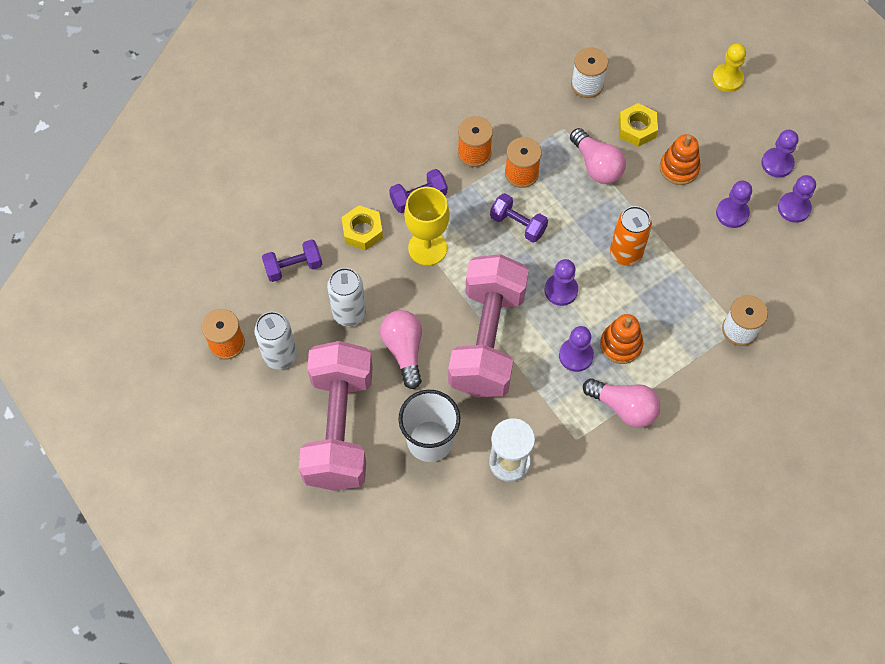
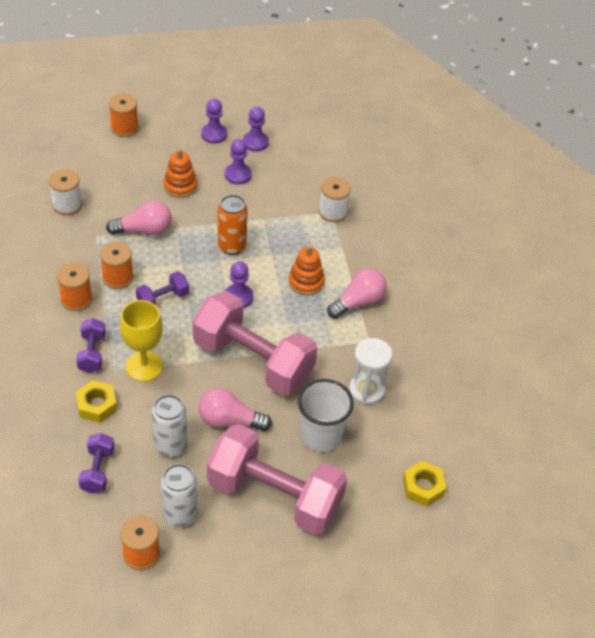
camera: 70 degrees left, 15 degrees down
purple pawn [559,326,594,372] -> none
yellow nut [618,103,658,147] -> yellow nut moved to [403,461,446,507]
yellow pawn [712,43,746,92] -> orange spool [109,93,139,137]

